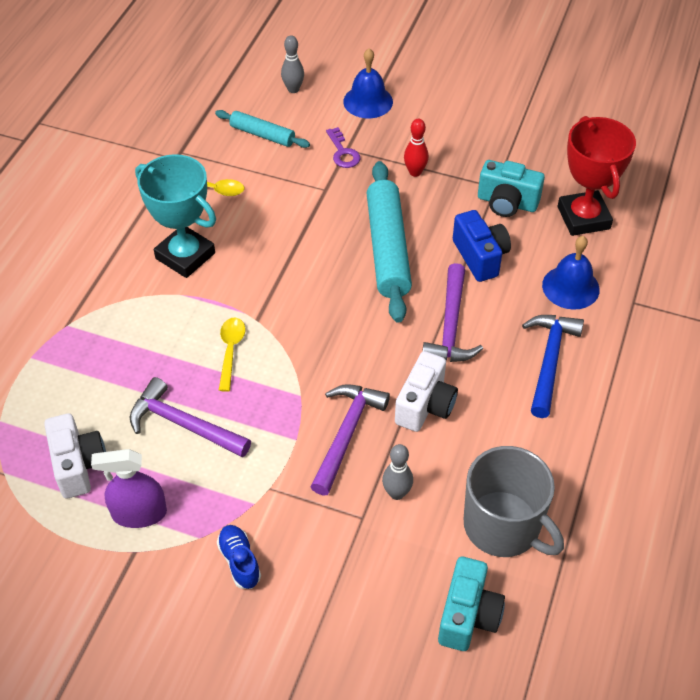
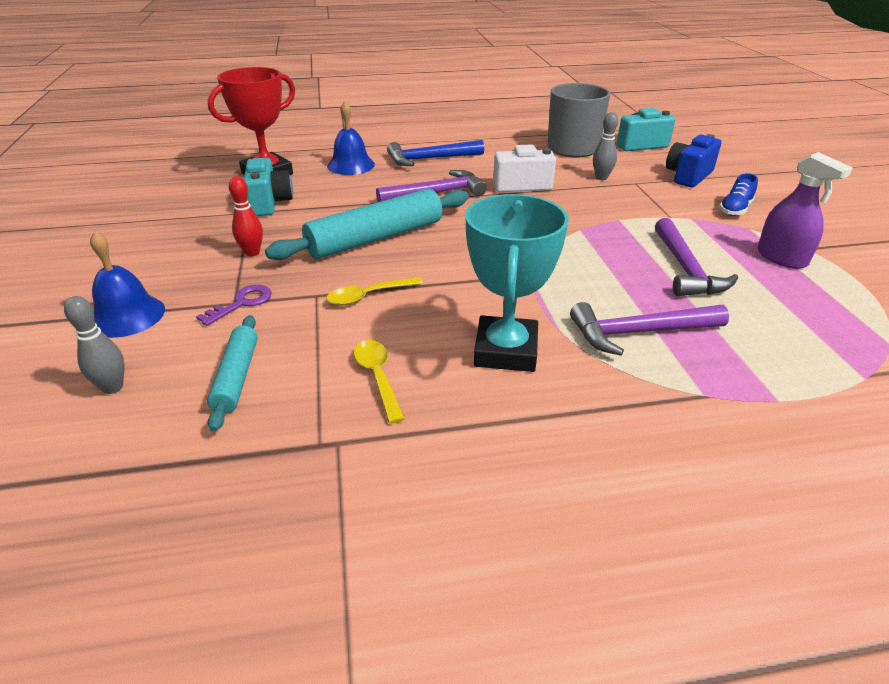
camera: 120 degrees left, 15 degrees down
white camera [44,413,106,499] -> none
yellow spoon [219,317,245,392] -> yellow spoon moved to [326,277,423,306]
purple hammer [310,384,390,495] -> purple hammer moved to [570,302,729,356]
blue camera [453,210,511,282] -> blue camera moved to [666,134,721,187]

